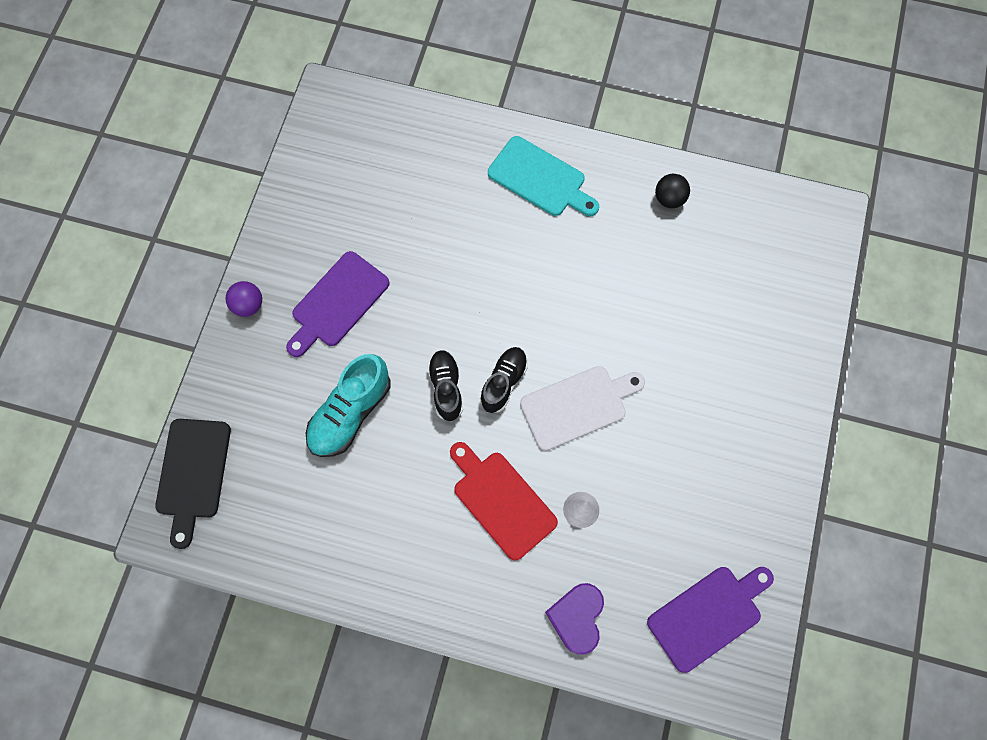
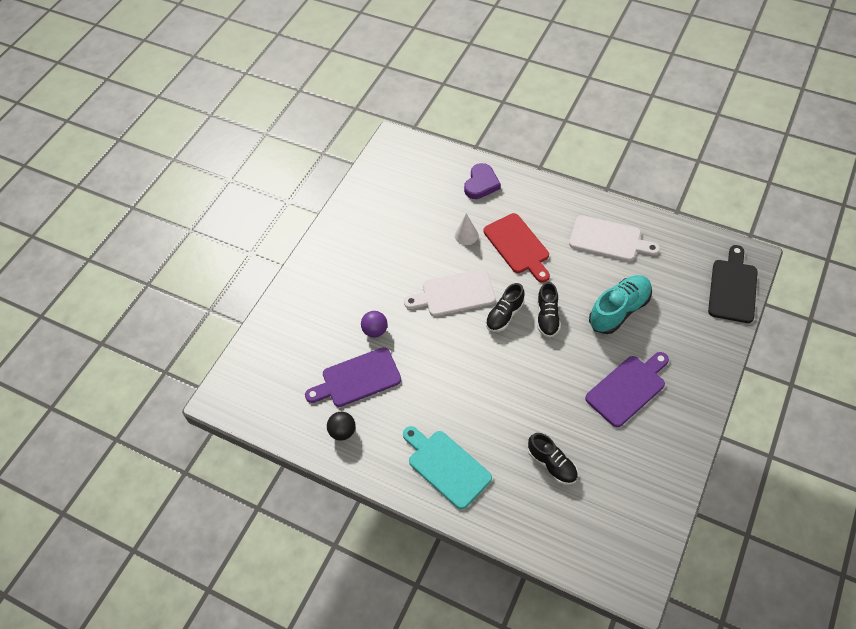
camera: 165 degrees left, 15 degrees down
purple ball [225,281,262,317] -> purple ball moved to [361,311,388,337]
purple cutting board [647,567,774,673] -> purple cutting board moved to [305,347,401,407]
none -> black shoe [528,433,578,485]
none -> white cutting board [569,215,660,261]

